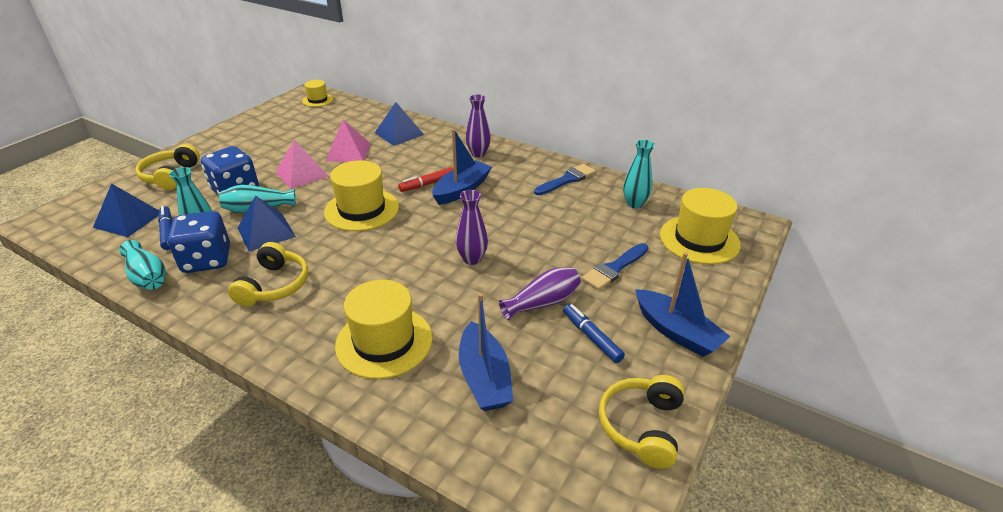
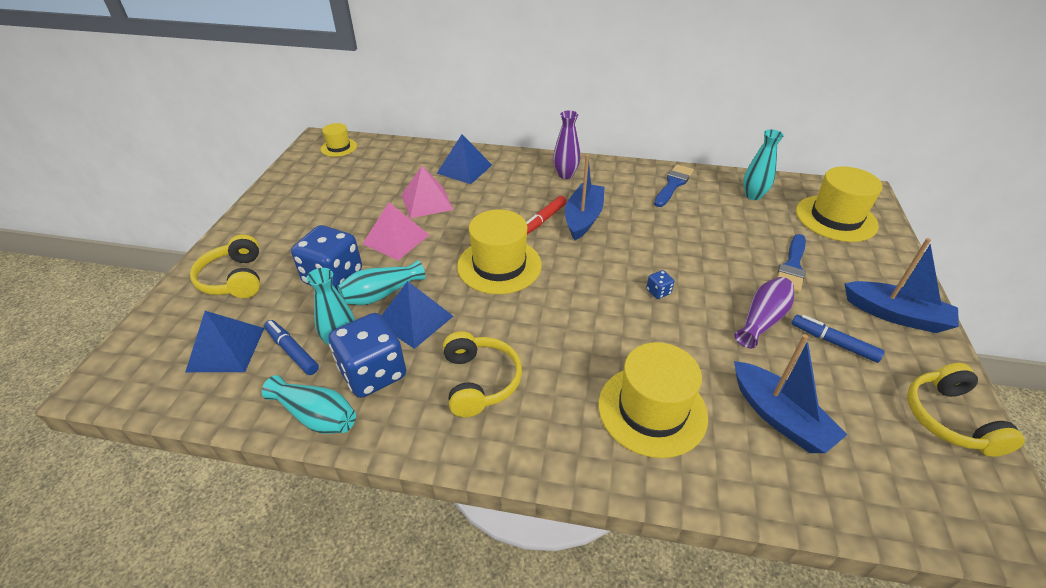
camera: 20 degrees left, 5 degrees up
purple vase [456,190,488,265] -> blue dice [646,270,674,299]

